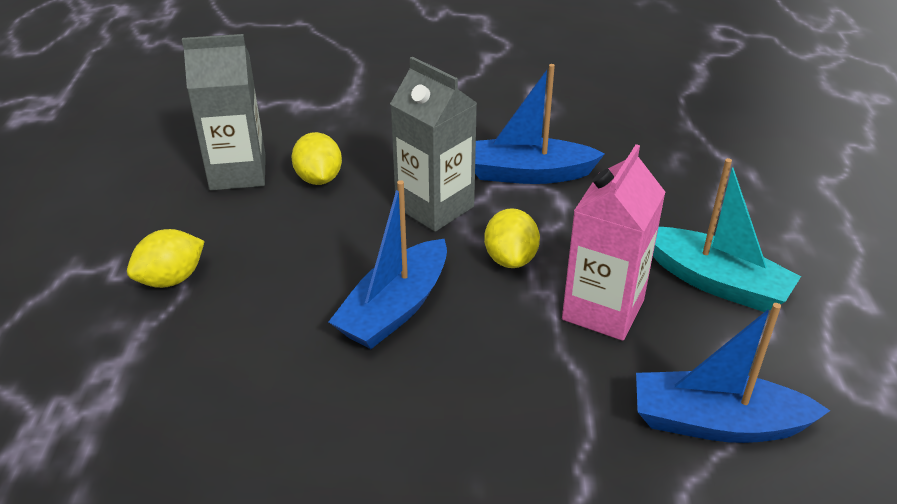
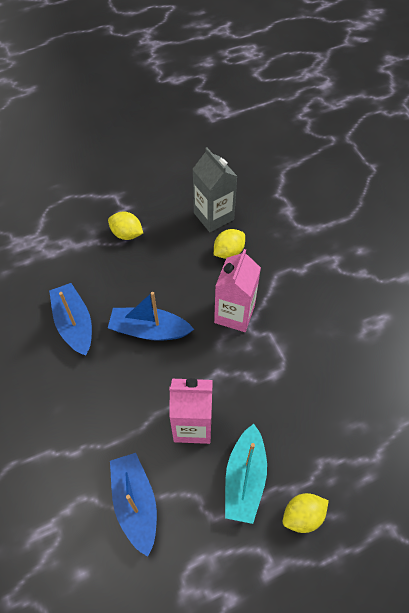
camera: 65 degrees right, 20 degrees up
grey carton [390,57,477,232] -> pink carton [214,249,261,332]
blue boat [475,64,605,184] -> blue boat moved to [49,283,92,356]
yellow lemon [484,208,540,268] -> yellow lemon moved to [283,493,329,533]

